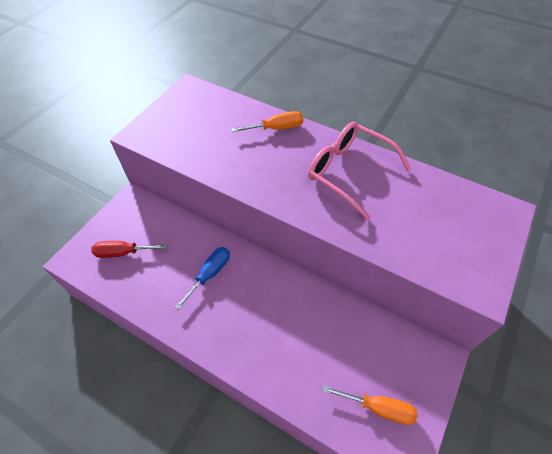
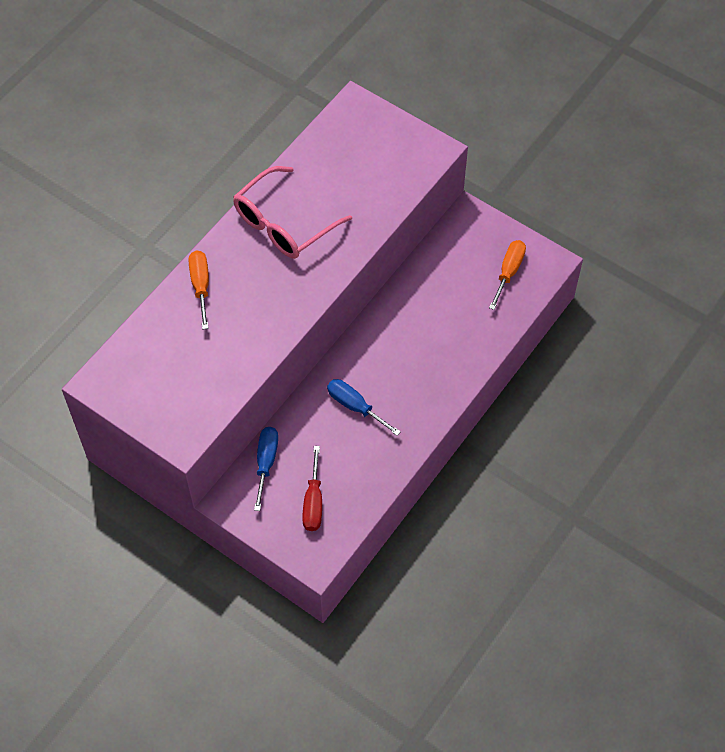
camera: 85 degrees left, 5 degrees up
none -> blue screwdriver [254,427,278,511]

